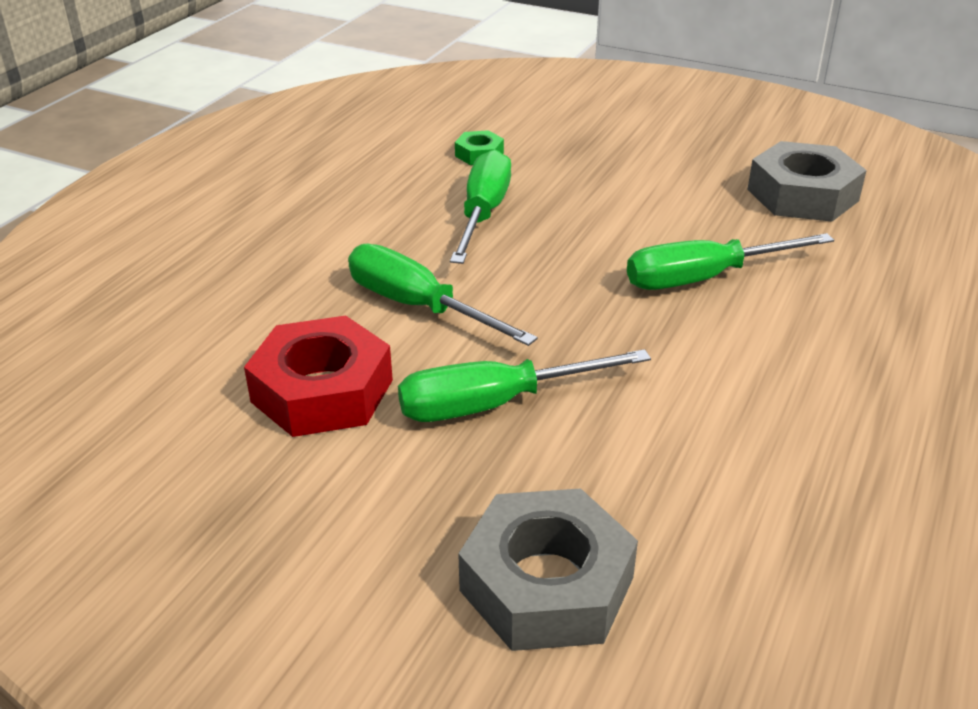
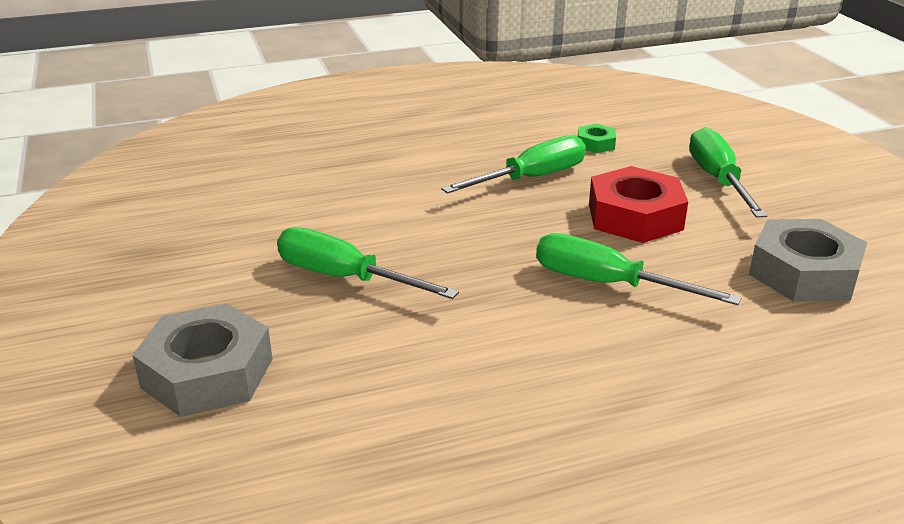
camera: 45 degrees right, 5 degrees down
red nut [244,316,393,437] -> red nut moved to [589,166,688,243]
green screwdriver [348,244,538,346] -> green screwdriver moved to [689,127,767,218]

